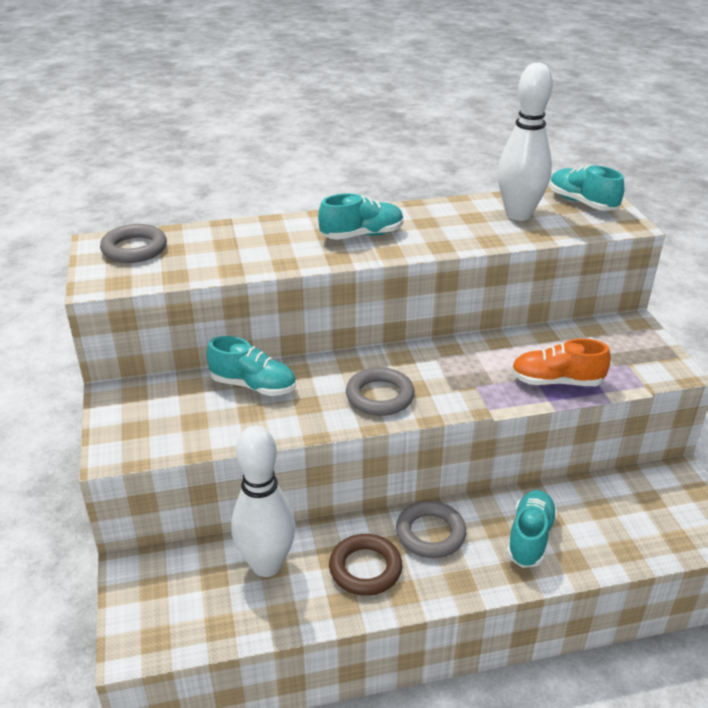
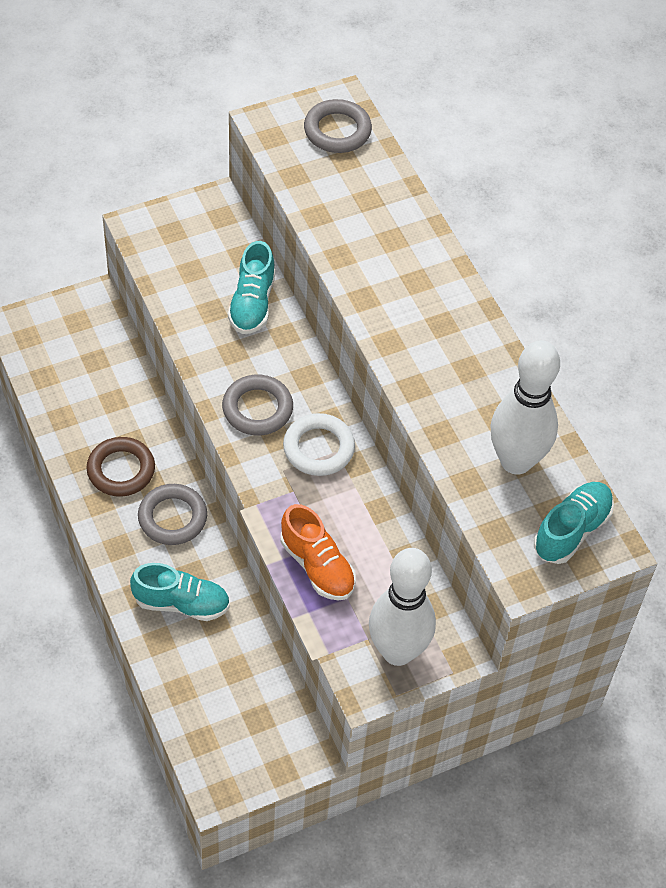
camera: 75 degrees right, 20 degrees up
white bowling pin [231,426,296,577] -> white bowling pin moved to [369,548,436,666]
turquoise shoe [318,193,404,240] -> none
orange shoe [511,338,611,386] -> orange shoe turned 150 degrees clockwise [281,504,356,601]
none -> white ring [283,413,355,476]

